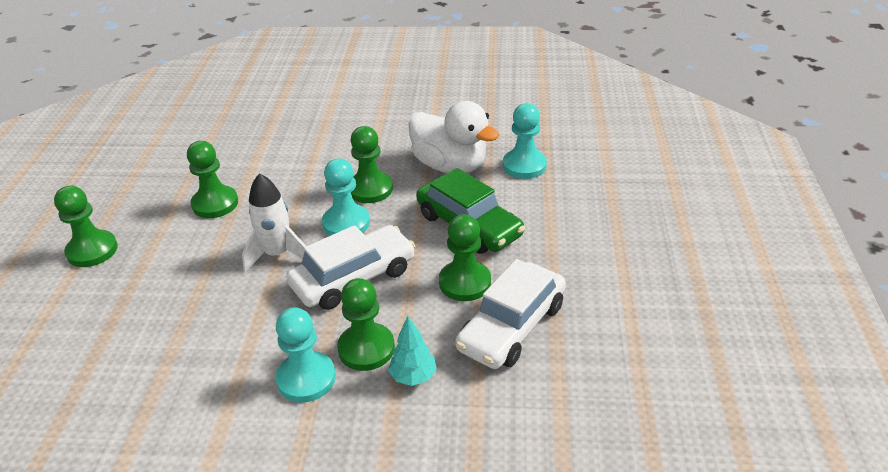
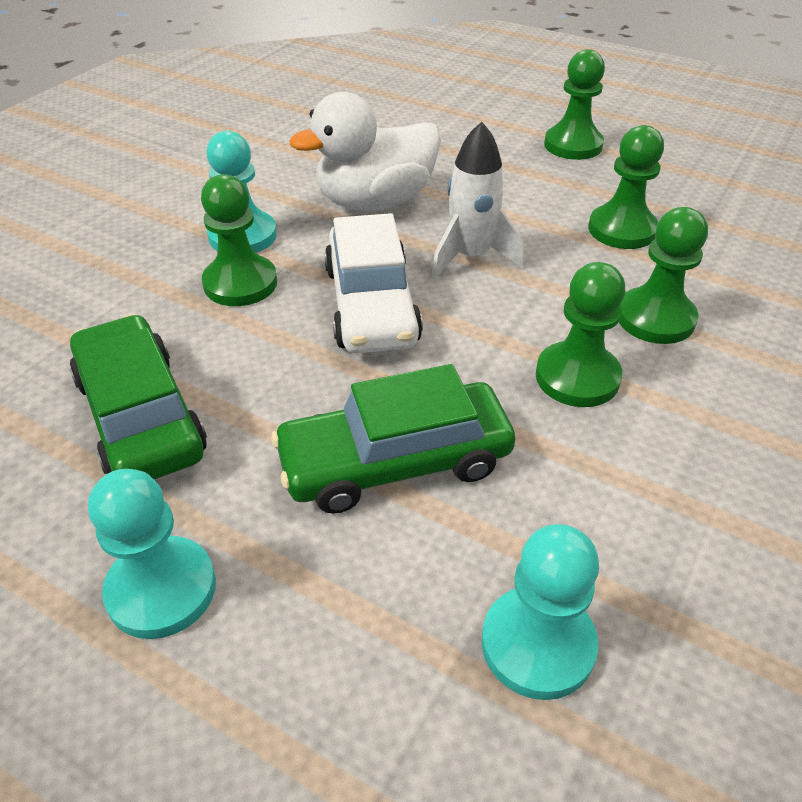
camera: 115 degrees right, 5 degrees up
turquoise pawn [322,158,370,236] -> turquoise pawn moved to [88,469,216,639]
turquoise tree [388,316,437,386] -> none
white duck [409,101,499,173] -> white duck moved to [290,92,441,211]
green pawn [439,214,491,301] -> green pawn moved to [619,207,708,344]
white car [455,259,566,369] -> green car [70,314,207,479]

